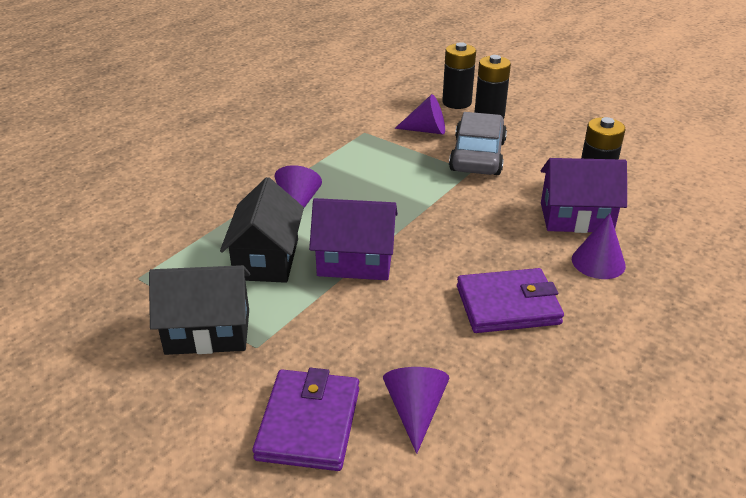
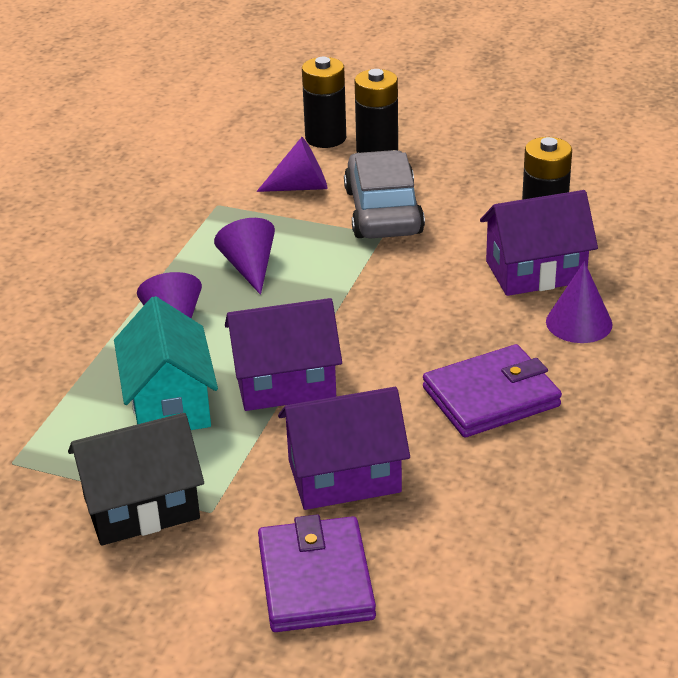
camera: 15 degrees left, 0 degrees up
black house [220,177,304,283] -> turquoise house [114,296,218,430]
purple cone [383,367,449,454] -> purple cone moved to [214,218,275,295]
none -> purple house [278,387,410,510]

